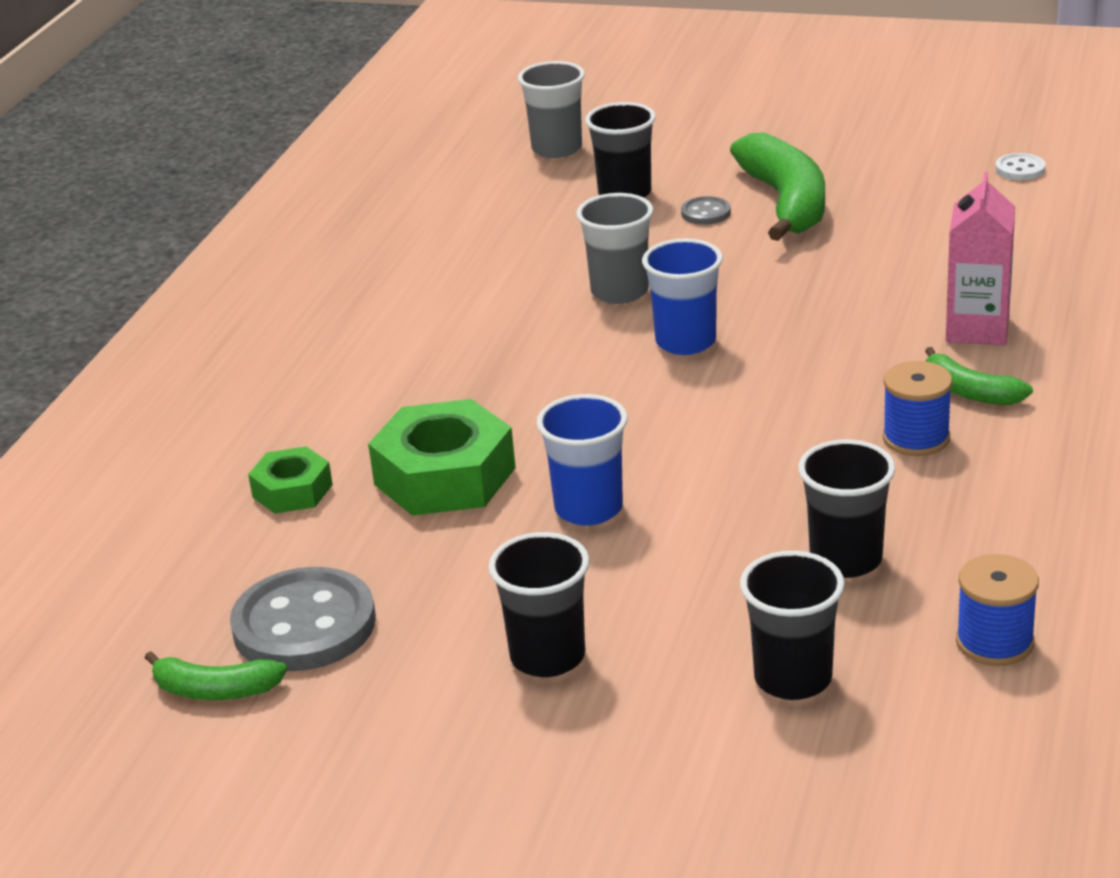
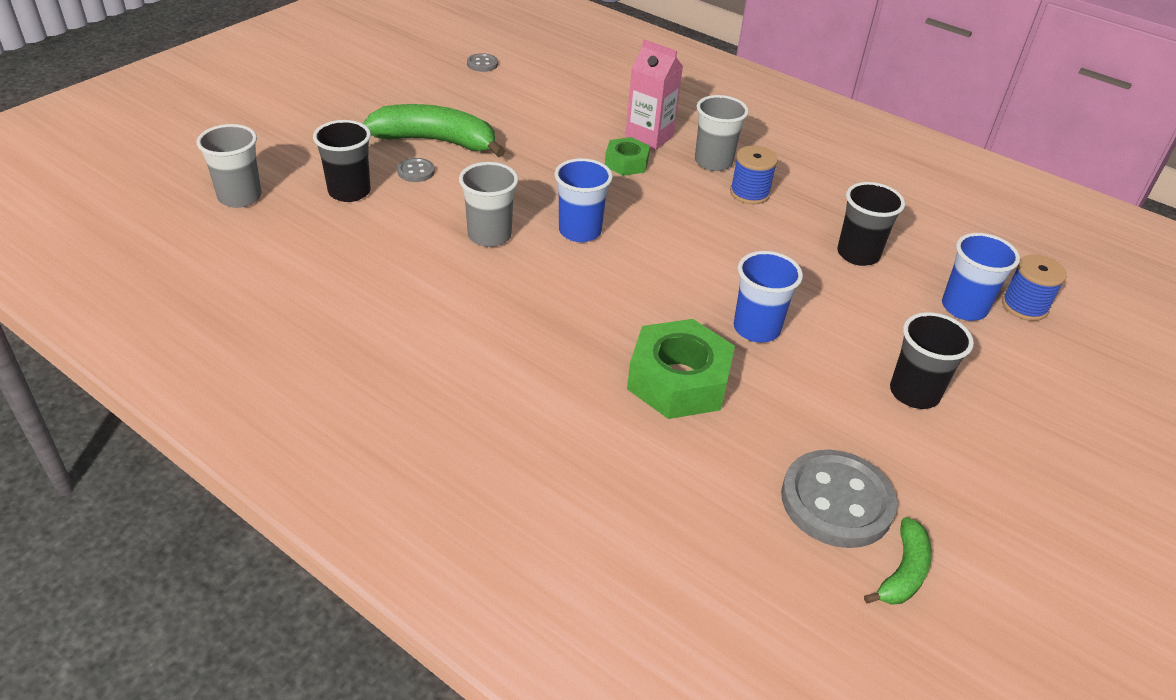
camera: 75 degrees left, 10 degrees up
green nut [248,446,333,514] -> green nut moved to [605,137,650,176]
black cup [740,551,845,700] -> blue cup [942,233,1020,321]
green banana [925,347,1033,405] -> grey cup [695,95,749,171]
blue spool [956,554,1039,666] -> blue spool moved to [1002,255,1067,321]
white button [995,153,1046,180] -> grey button [467,53,498,72]

